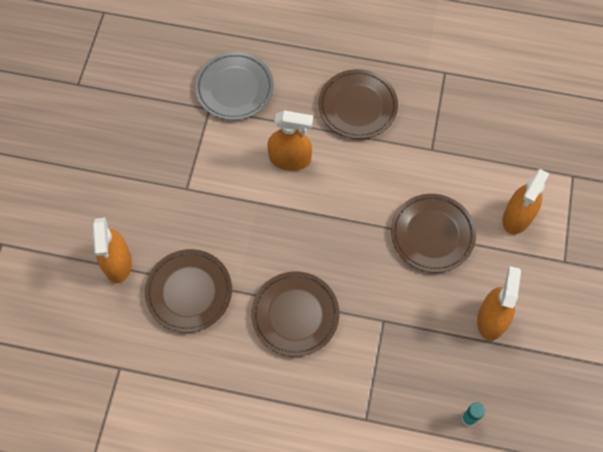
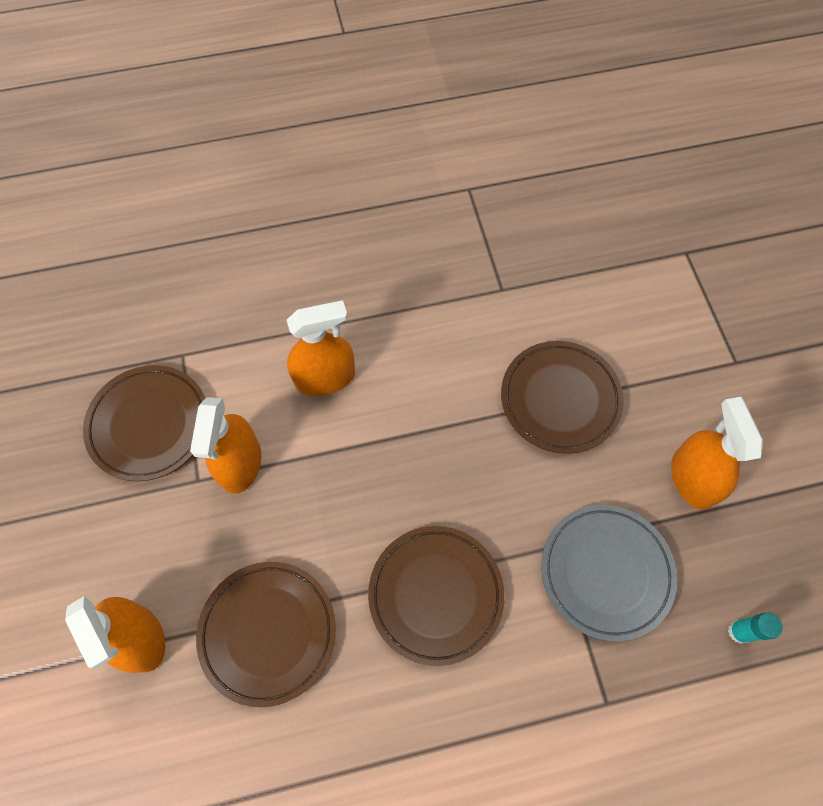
camera: 25 degrees left, 0 degrees up
grey plate [195,52,274,120] -> grey plate moved to [541,505,677,642]
brown plate [319,69,398,139] -> brown plate moved to [83,365,206,481]
orange spray bottle [502,169,549,234] -> orange spray bottle moved to [190,397,261,494]

